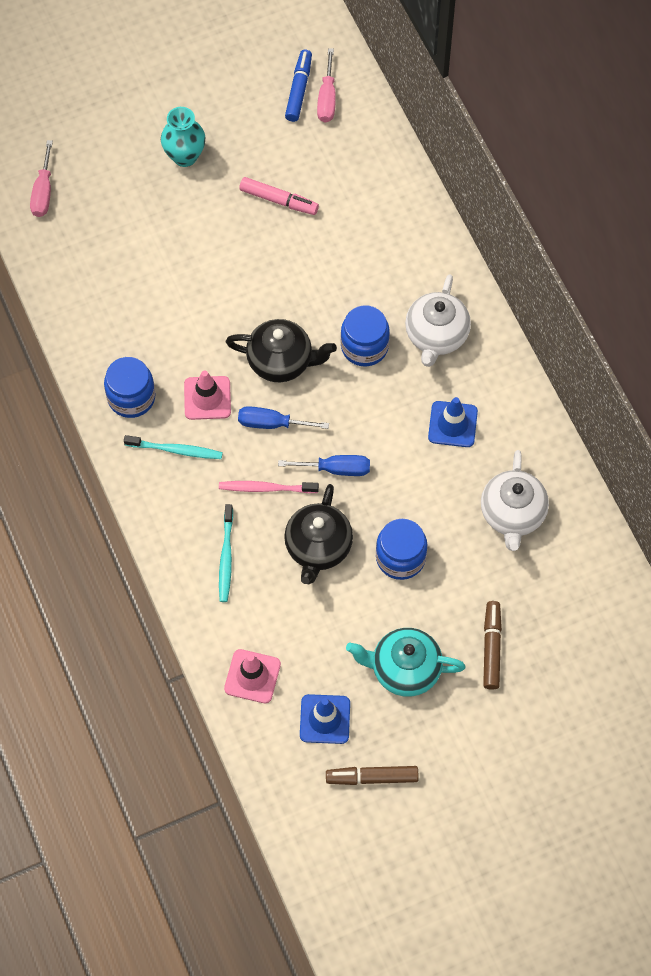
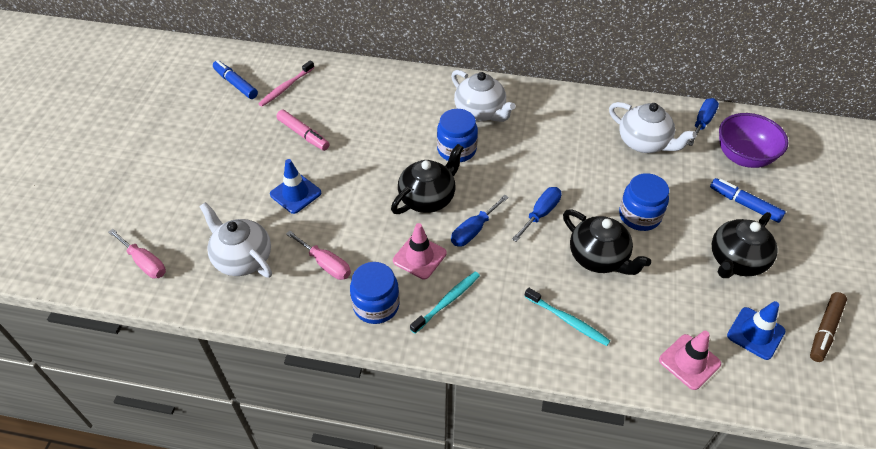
camera: 55 degrees left, 15 degrees down
turquoise vase [161,107,205,167] -> none
pink toothbrush [219,481,319,493] -> pink toothbrush moved to [258,60,314,107]
pink marker [239,177,319,215] -> pink marker turned 75 degrees clockwise [276,110,329,151]
pink screwdriver [317,48,336,122] -> pink screwdriver moved to [286,231,351,280]
turquoise teapot [346,628,466,697] -> black teapot [712,212,778,278]
blue traffic cone [428,397,478,447] -> blue traffic cone moved to [270,159,321,214]
brown marker [483,601,502,690] -> blue marker [710,178,786,223]
none -> white teapot [199,202,272,278]
none -> blue screwdriver [688,98,719,146]
none -> purple bowl [719,113,788,168]

